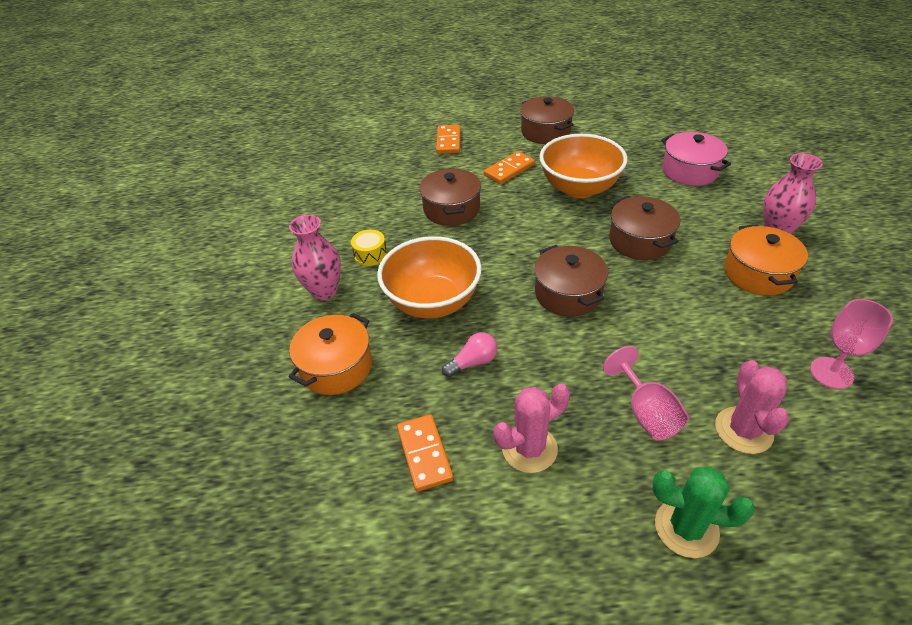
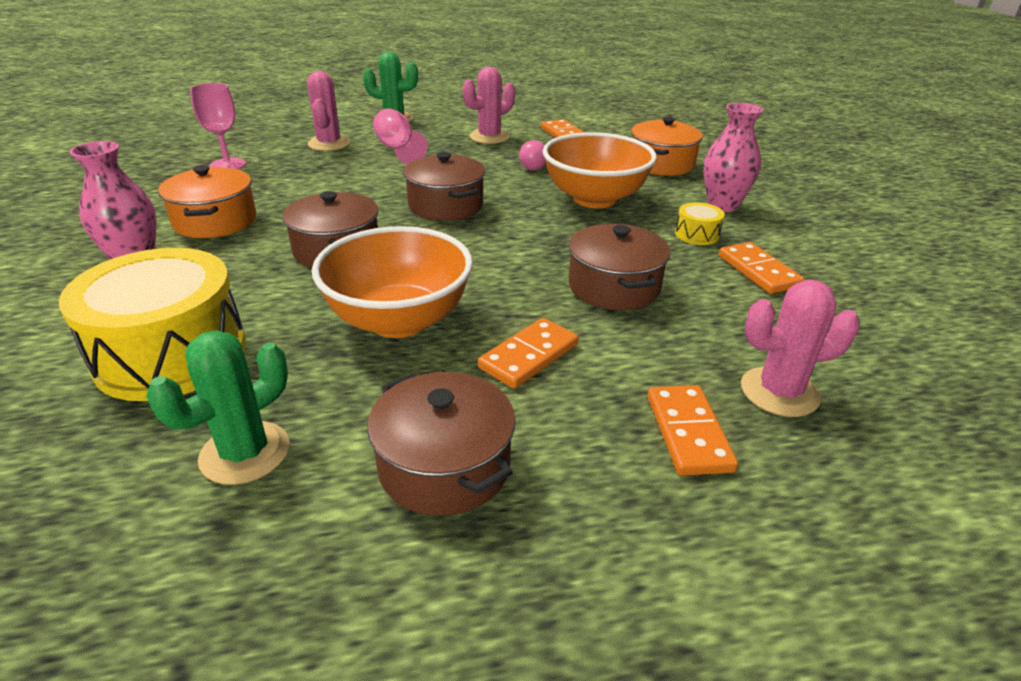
camera: 170 degrees right, 10 degrees down
pink pot [661,132,731,186] -> yellow drum [59,248,246,401]
none -> green cactus [146,330,290,485]
none -> orange domino [719,242,805,294]
none -> pink cactus [741,280,860,417]

